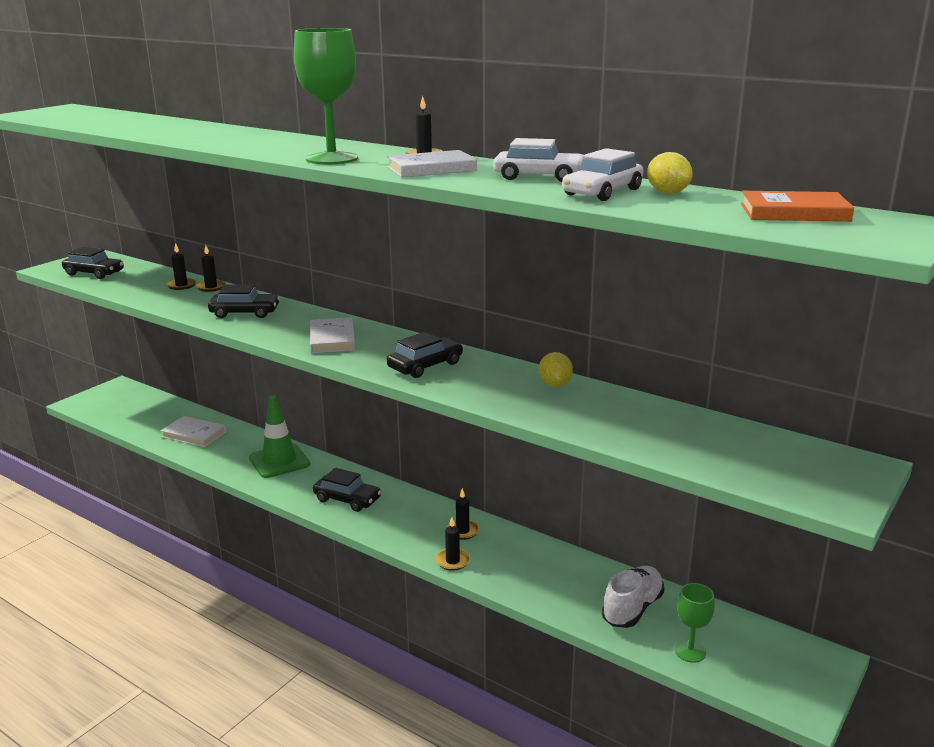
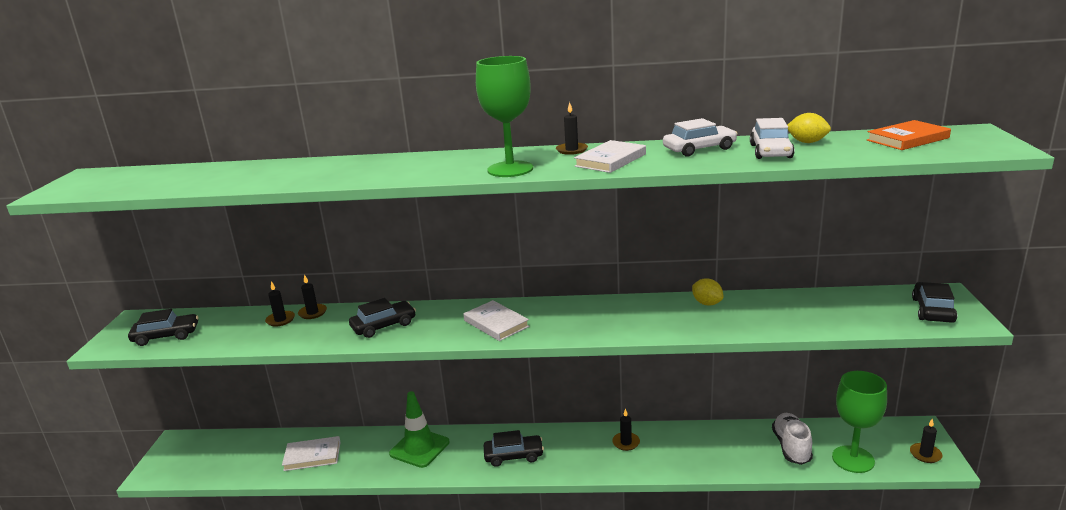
camera: 30 degrees left, 0 degrees up
black car [387,332,463,378] -> black car moved to [912,282,957,323]
black candle [435,517,470,571] -> black candle moved to [910,418,942,463]
green goblet [675,583,715,663] -> green goblet [832,371,887,473], size x1.76

